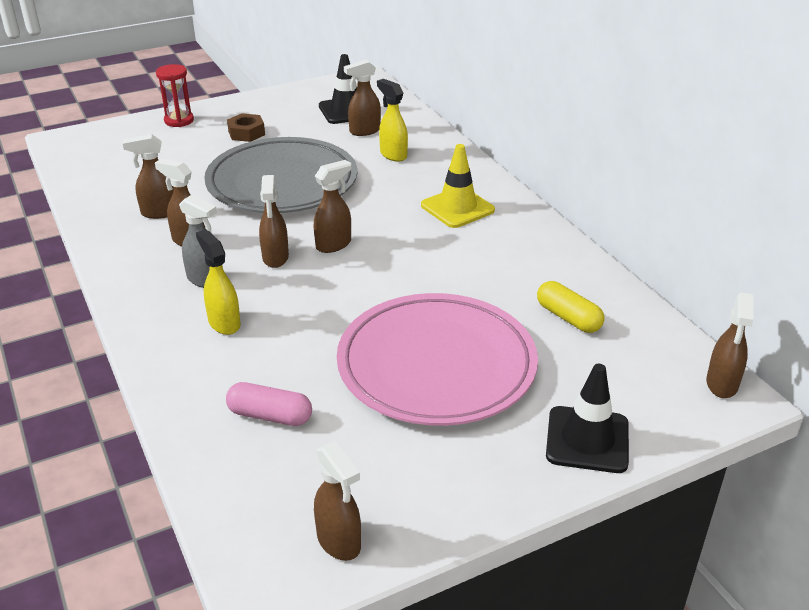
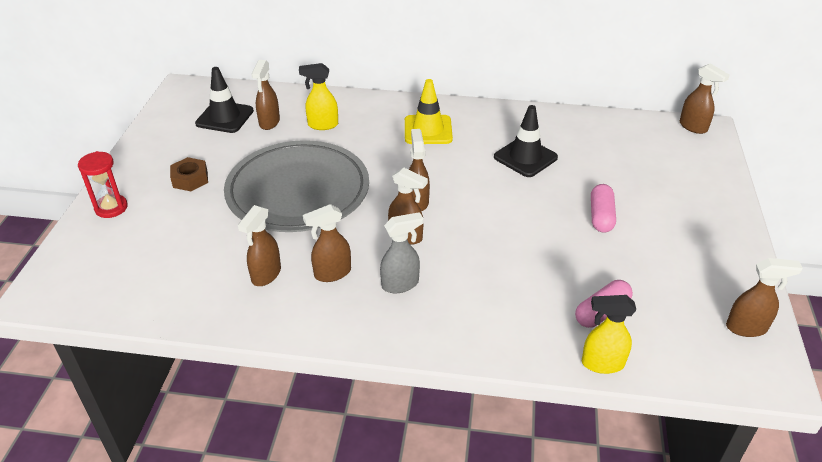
camera: 55 degrees left, 5 degrees up
yellow spray bottle [196,229,241,335] -> yellow spray bottle moved to [582,295,636,374]
pink plate [337,293,538,426] -> pink capsule [591,184,616,232]
yellow capsule [537,281,605,333] -> none
black traffic cone [546,364,629,473] -> black traffic cone moved to [494,105,558,177]

